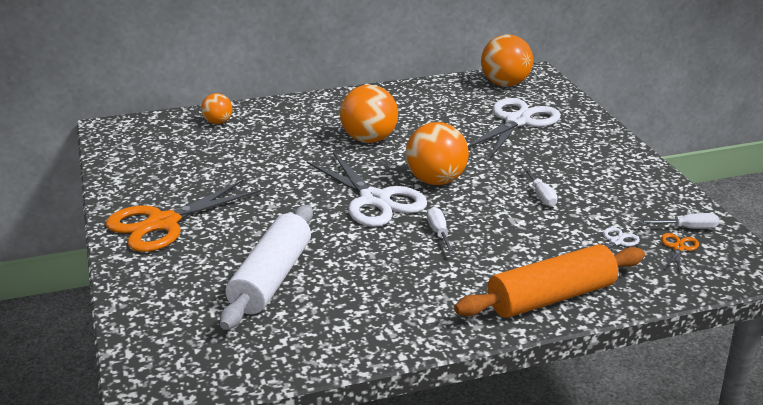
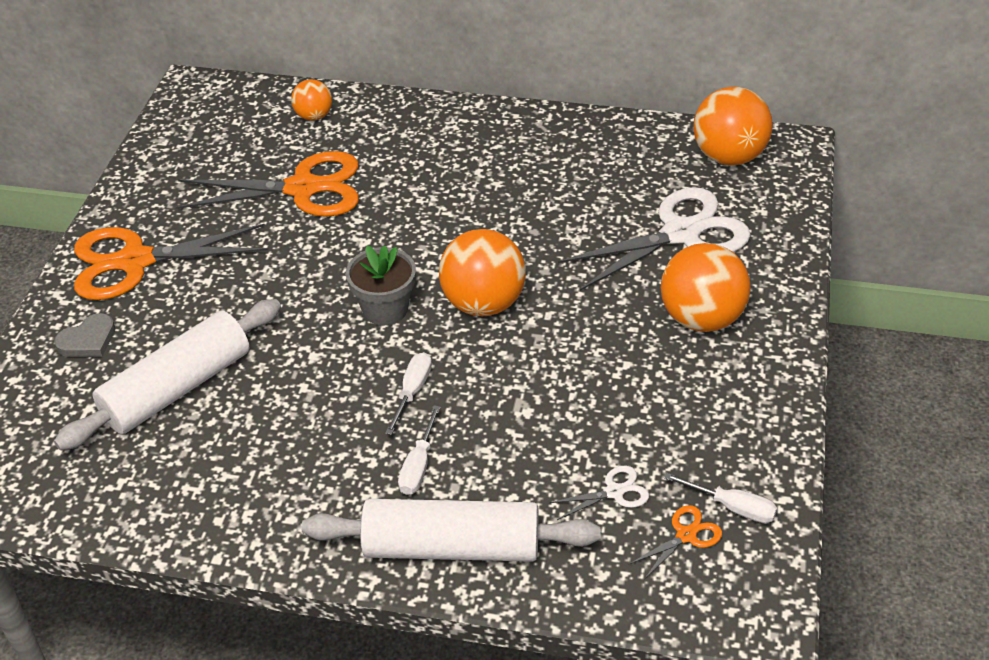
camera: 30 degrees right, 15 degrees up
white scissors [307,152,427,227] -> grey flower pot [346,245,416,325]
orange ball [340,85,398,143] -> orange ball moved to [661,243,751,332]
orange rolling pin [454,244,645,318] -> white rolling pin [301,499,601,562]
white screwdriver [522,166,558,207] -> white screwdriver moved to [398,405,441,495]
none -> grey heart [54,313,115,357]
none -> orange scissors [175,151,359,217]

